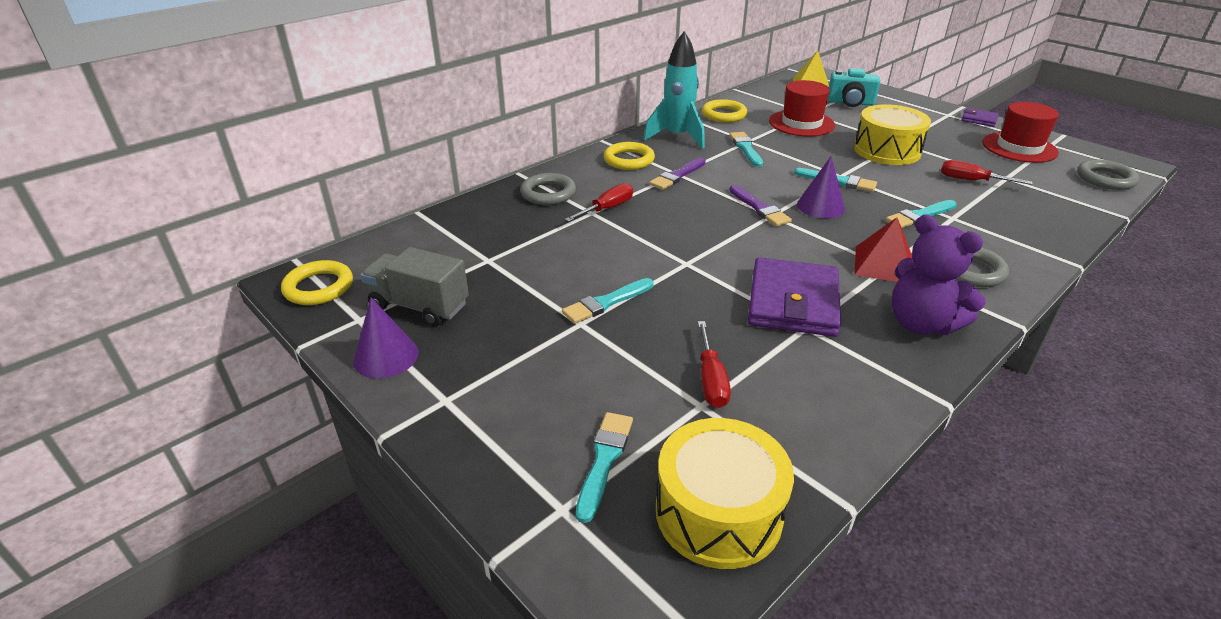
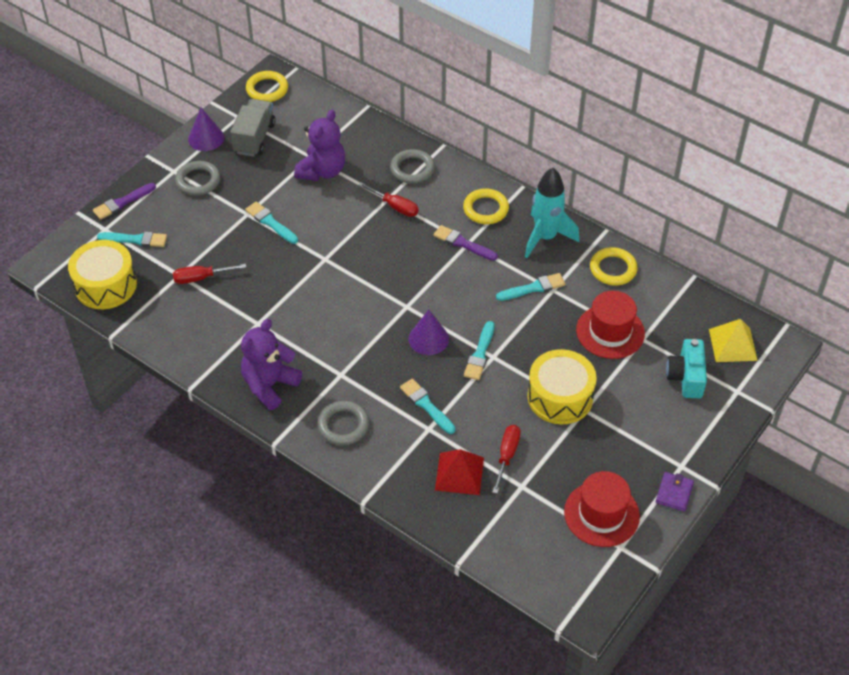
camera: 80 degrees right, 15 degrees up
purple brush [729,185,792,227] -> purple brush moved to [93,183,156,220]
purple wallet [748,257,841,337] -> none
red pyramid [854,217,912,282] -> red pyramid moved to [435,449,484,495]
grey ring [1077,159,1140,190] -> grey ring moved to [175,161,220,196]
none -> purple teddy bear [294,110,345,181]

